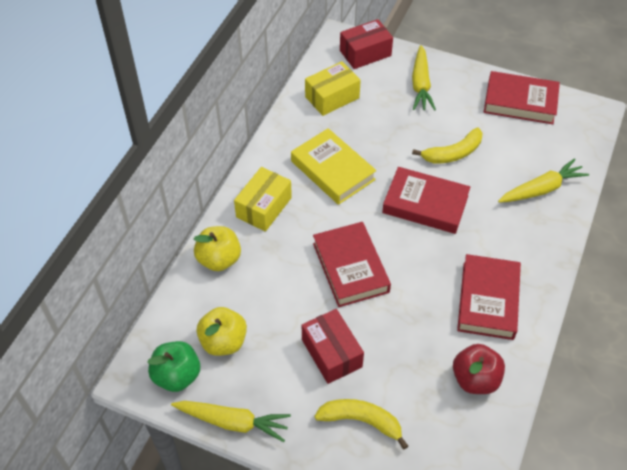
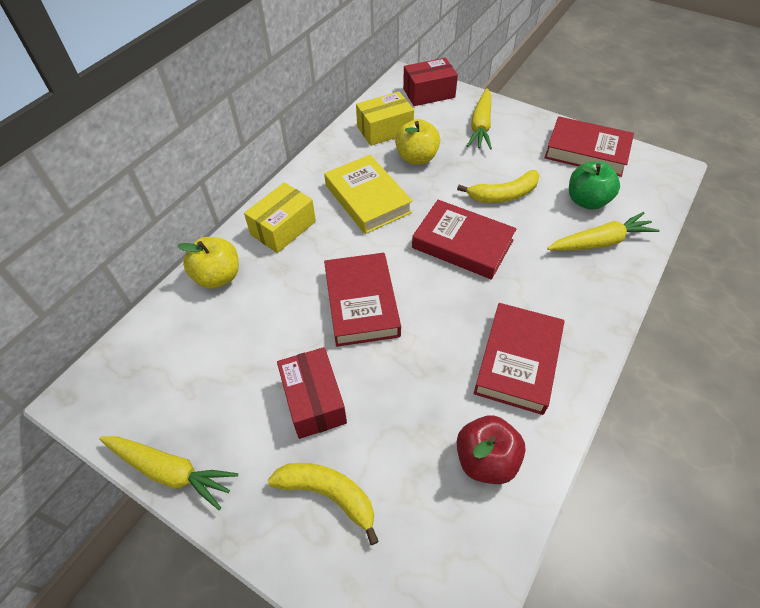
camera: 10 degrees right, 0 degrees up
green apple [147,341,200,392] -> green apple moved to [569,162,620,210]
yellow apple [196,307,247,356] -> yellow apple moved to [395,119,440,165]

